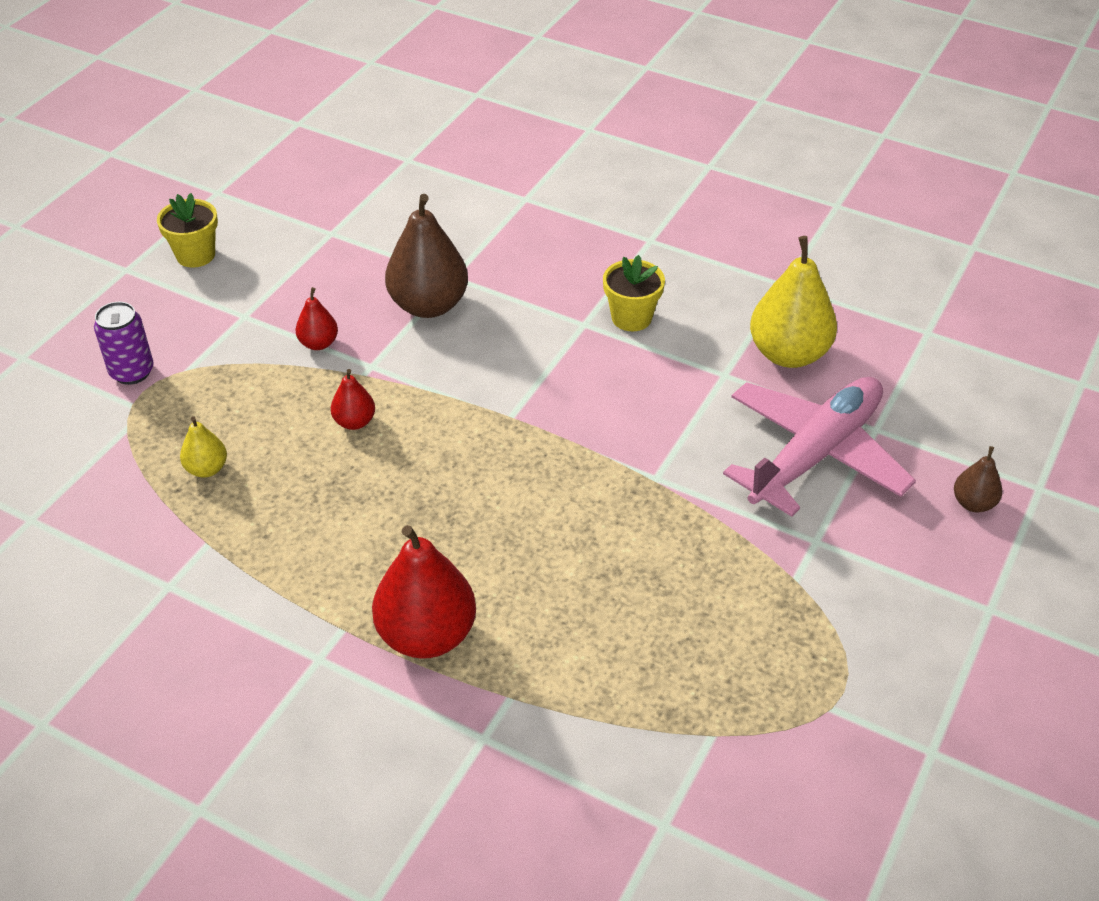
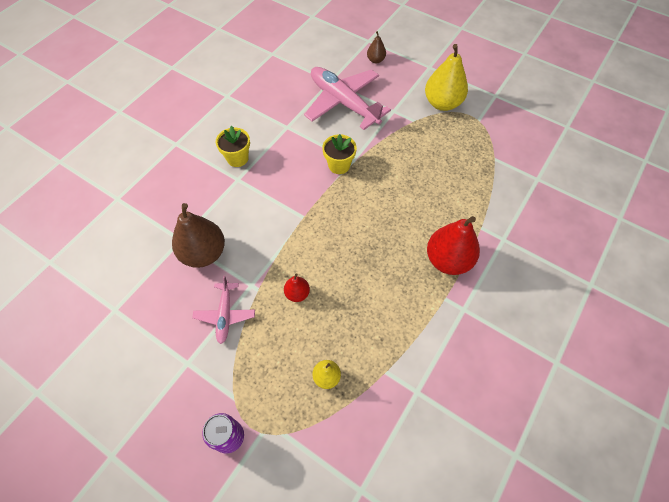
camera: 85 degrees left, 15 degrees up
yellow flower pot [157,193,218,268] -> yellow flower pot moved to [322,134,357,174]
red pear [295,287,338,350] -> pink plane [192,276,255,344]
yellow pear [750,236,837,368] -> yellow pear moved to [425,44,468,111]

